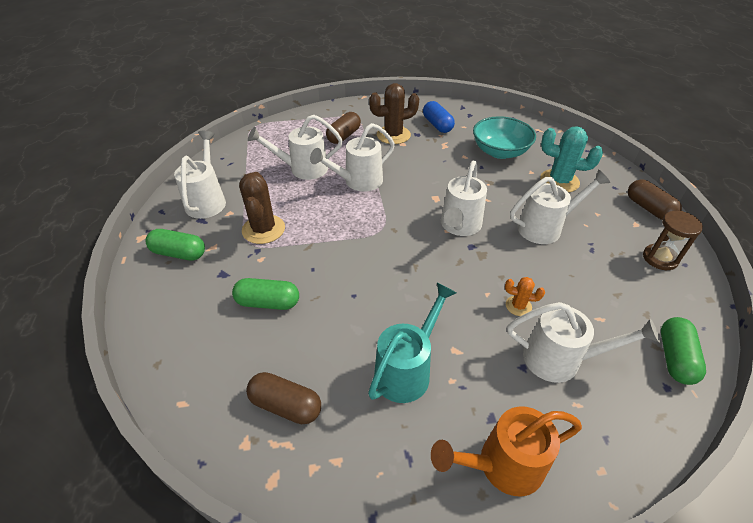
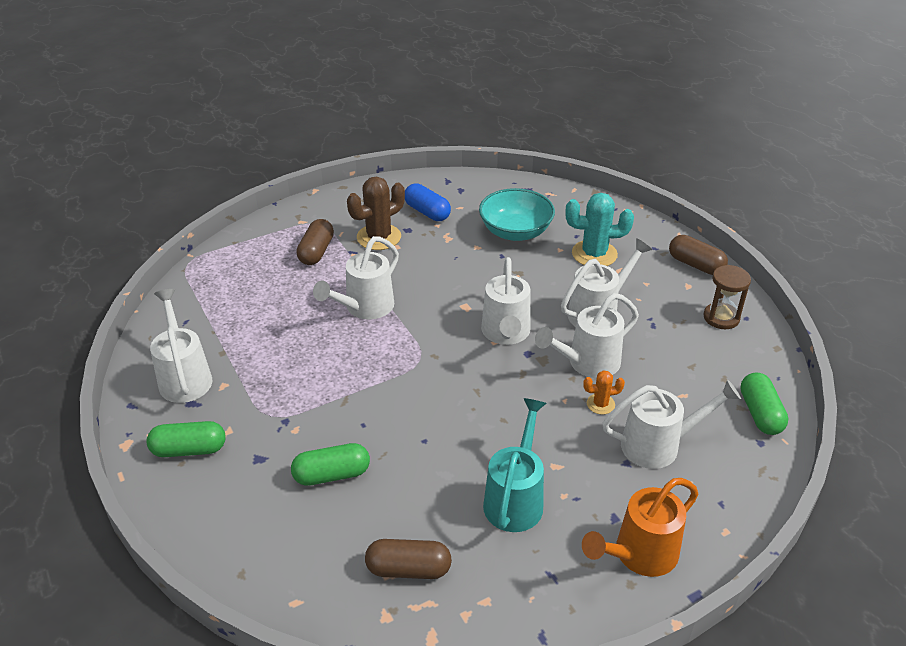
camera: 20 degrees left, 5 degrees down
brown cactus [239,172,285,244] -> none
white watering can [248,115,343,180] -> white watering can moved to [535,293,639,378]

